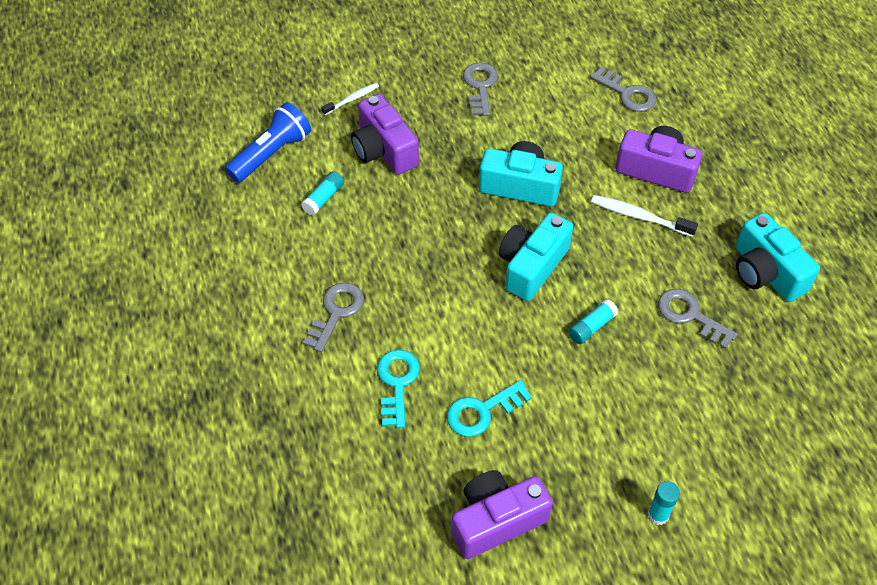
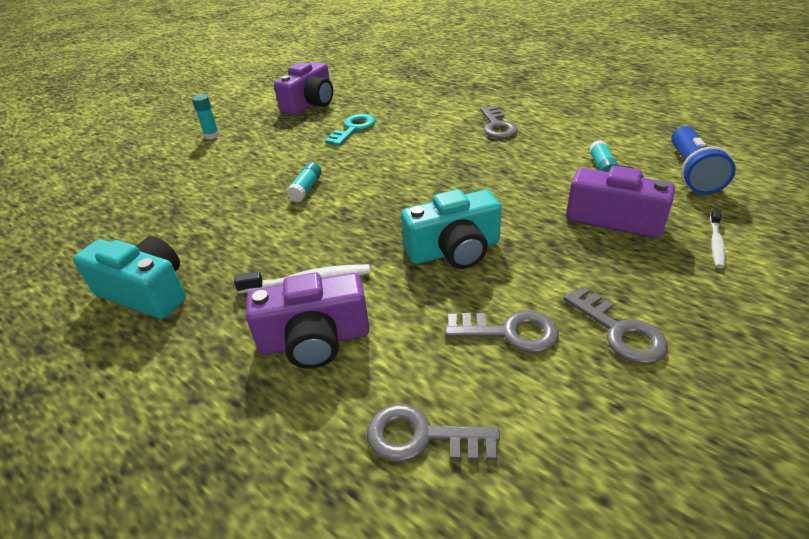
camera: 150 degrees right, 15 degrees down
turquoise key [377,350,420,428] -> none
turquoise camera [499,213,573,301] -> none
grey key [658,289,738,349] -> grey key moved to [445,311,559,353]

